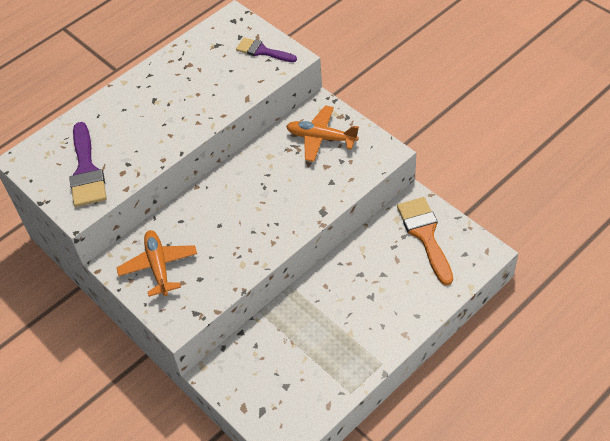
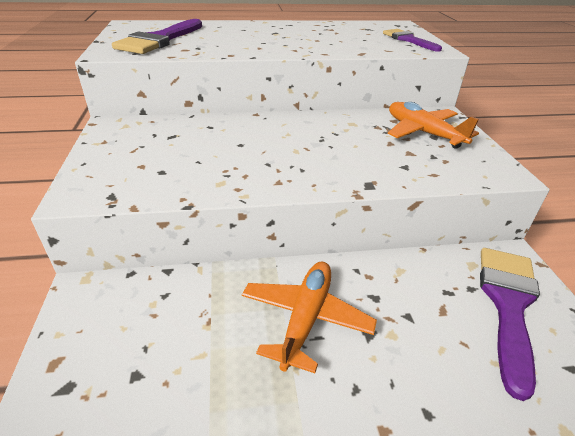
camera: 30 degrees right, 15 degrees down
orange plane [116,230,197,297] -> orange plane moved to [242,262,377,373]
orange brush [397,197,453,285] -> purple brush [480,248,540,401]

